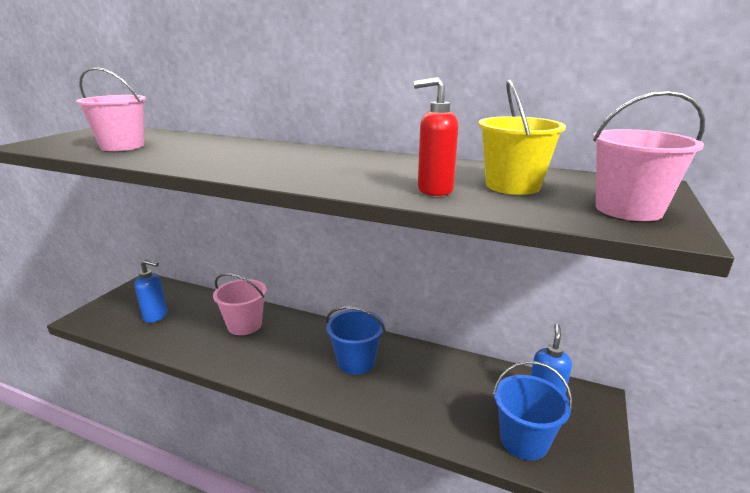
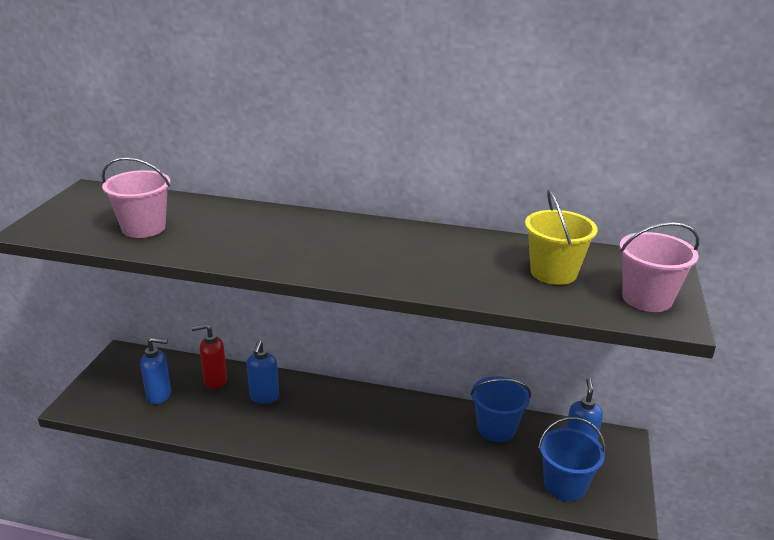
camera: 10 degrees left, 5 degrees up
pink bucket [213,273,267,335] -> blue soap dispenser [247,340,279,404]
blue bucket [326,307,385,375] -> blue bucket moved to [470,376,531,442]
red soap dispenser [413,77,458,196] -> red soap dispenser moved to [191,324,227,389]

